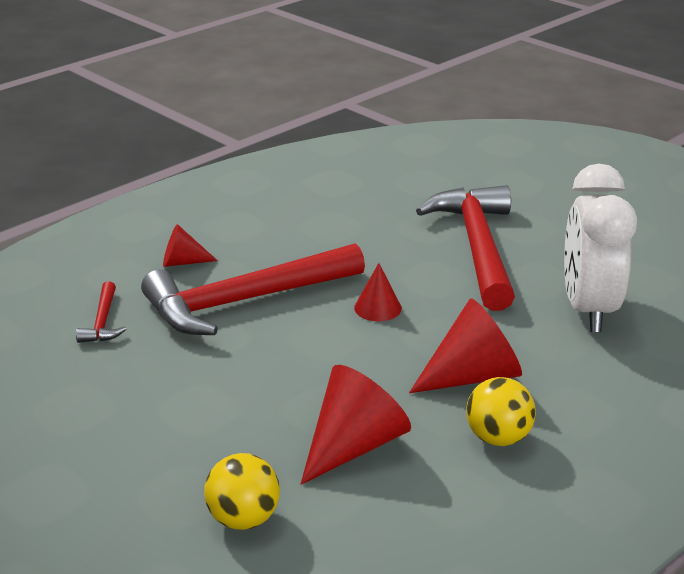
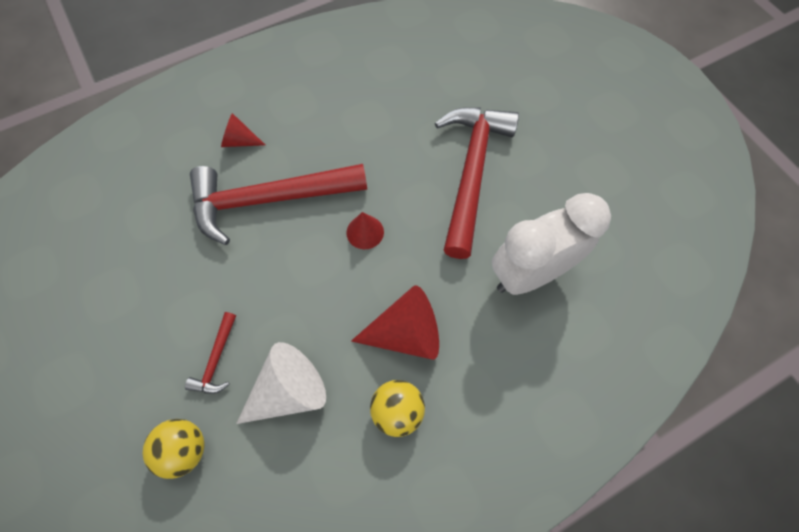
camera: 15 degrees right, 35 degrees up
red hammer [76,281,126,343] -> red hammer moved to [185,312,236,394]
red cone [301,365,411,485] -> white cone [236,342,326,424]
white clock [564,164,637,332] -> white clock turned 45 degrees clockwise [492,193,611,295]

